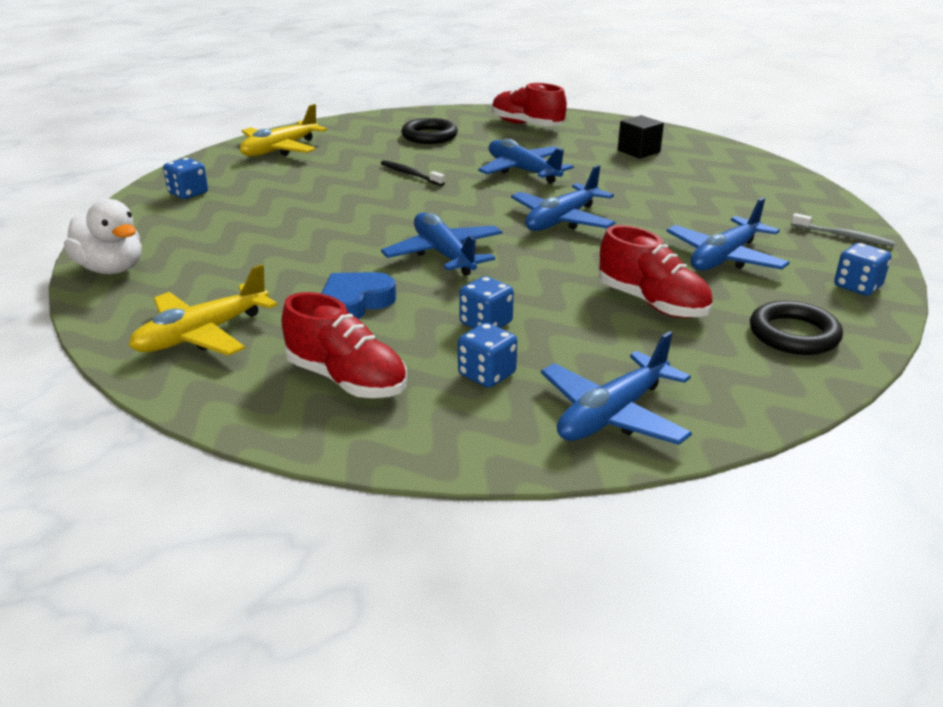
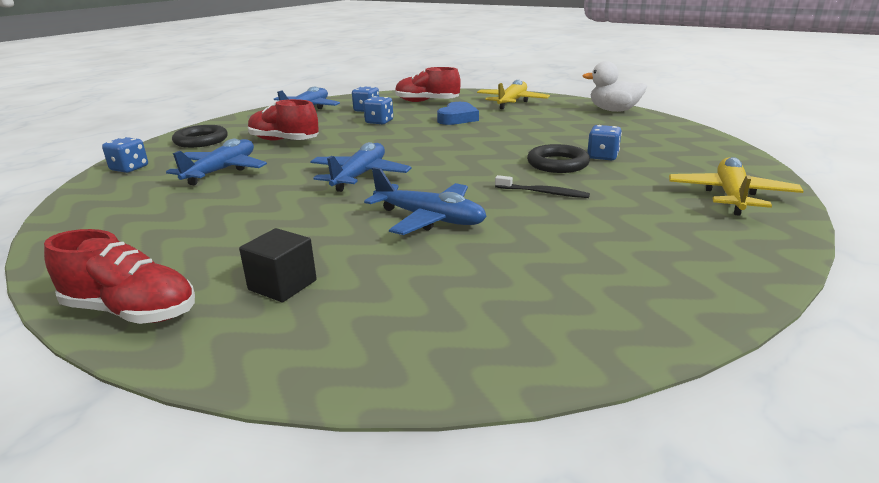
camera: 160 degrees right, 5 degrees down
blue dice [163,158,208,199] -> blue dice moved to [587,125,622,160]
blue plane [381,212,502,276] -> none
black ring [401,118,458,144] -> black ring moved to [527,144,590,173]
red shoe [492,83,567,126] -> red shoe moved to [44,229,195,324]
grey toothbrush [791,213,895,247] -> none

